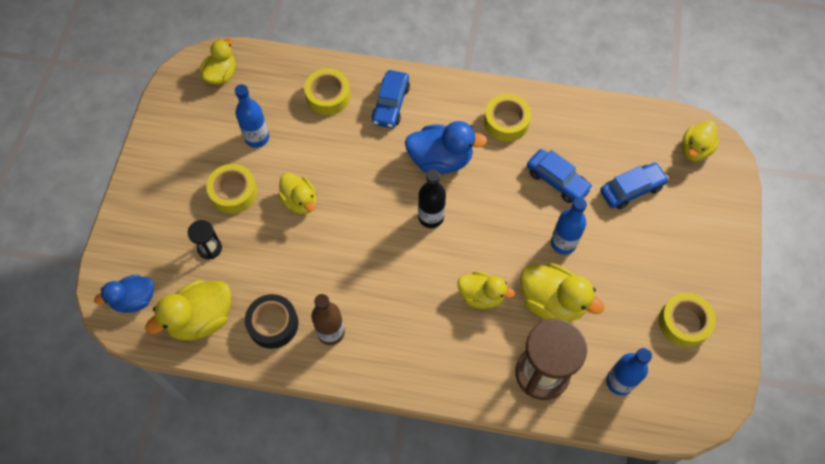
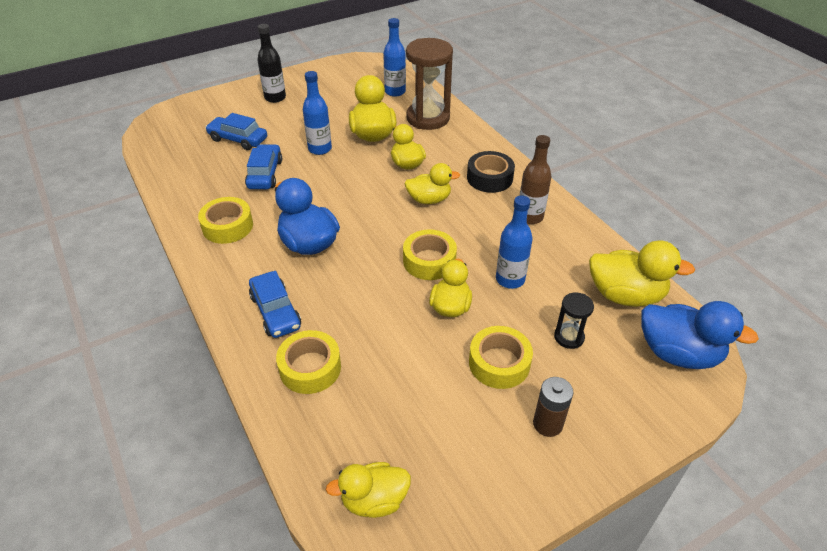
camera: 130 degrees left, 20 degrees down
blue duck [94,275,154,313] -> blue duck [641,301,759,369], size x1.50
blue bottle [235,84,269,148] -> blue bottle moved to [496,196,533,289]
black tape [245,294,298,349] -> black tape moved to [467,151,515,193]
blue car [372,70,410,128] -> blue car turned 90 degrees clockwise [249,271,301,338]
black bottle [418,169,446,228] -> black bottle moved to [257,24,286,103]
yellow tape [659,293,716,347] -> yellow tape moved to [403,229,457,280]
yellow duck [682,121,720,161] -> yellow duck moved to [404,163,460,204]
none -> brown battery [533,377,573,437]

